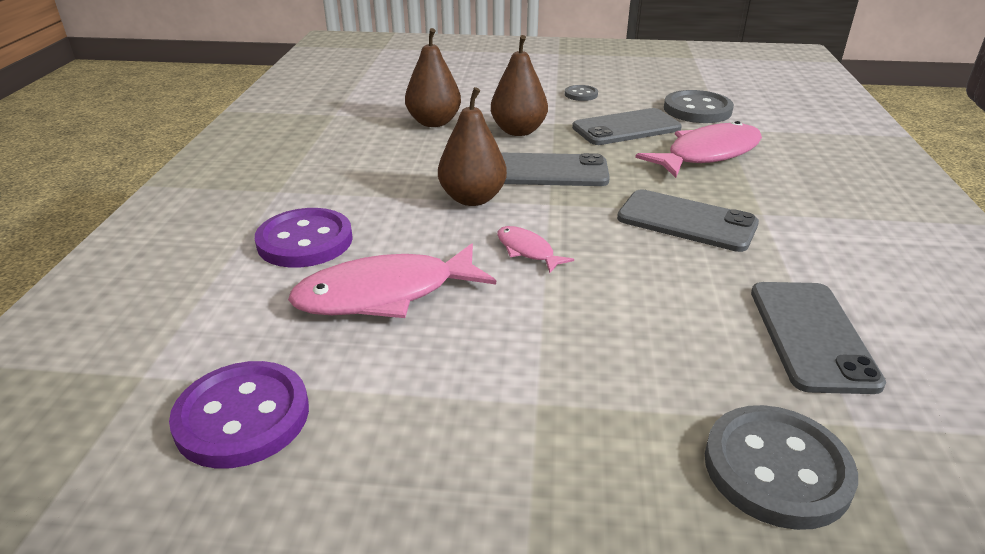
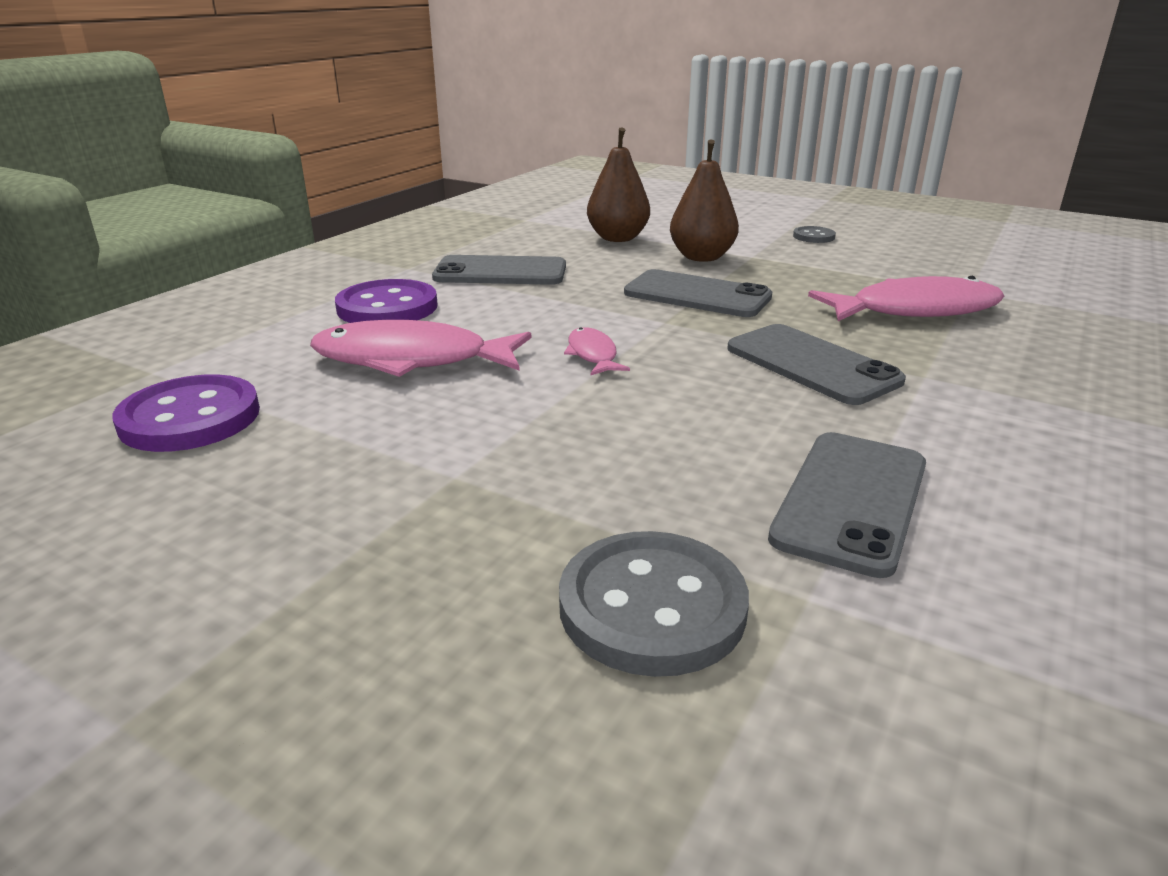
camera: 25 degrees right, 5 degrees down
brown pear [438,87,507,206] -> none
grey phone [572,108,682,145] -> grey phone moved to [432,255,566,285]
grey button [664,90,734,123] -> none

